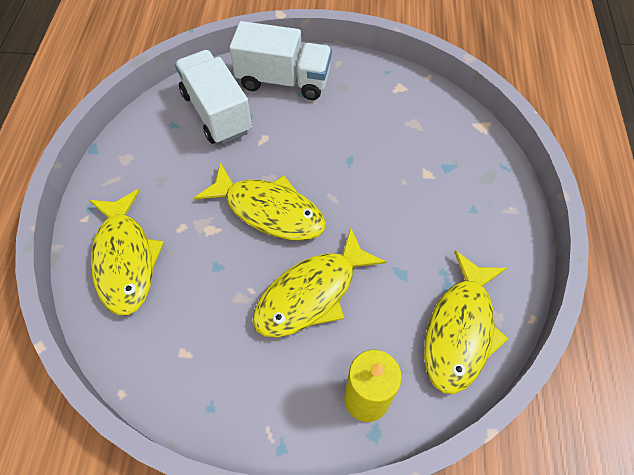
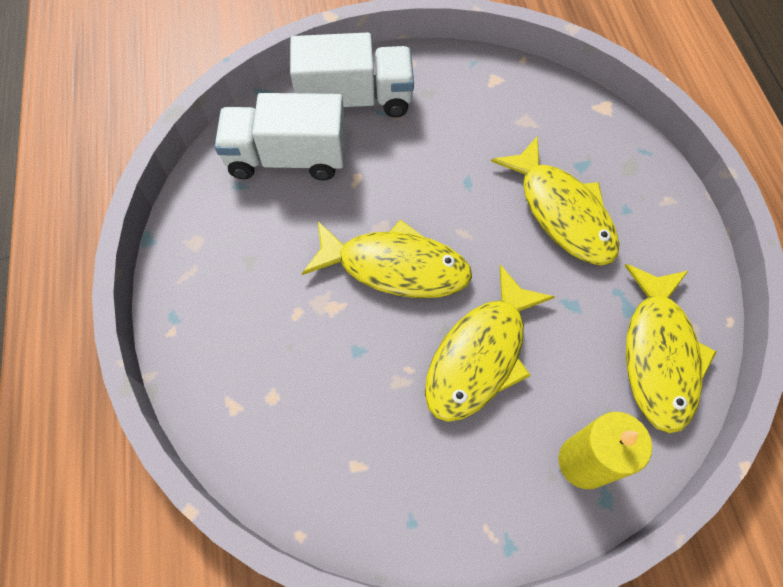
camera: 15 degrees left, 5 degrees up
yellow fish [89,189,164,315] -> yellow fish moved to [491,136,619,265]
white truck [175,50,252,144] -> white truck turned 45 degrees counterclockwise [214,93,346,180]

